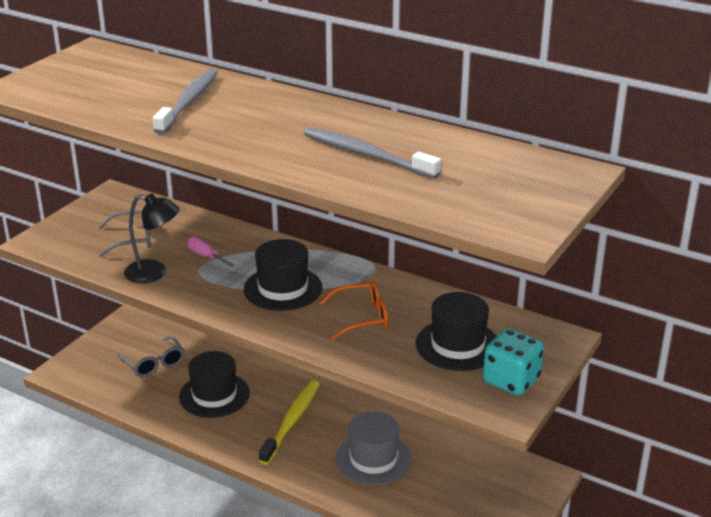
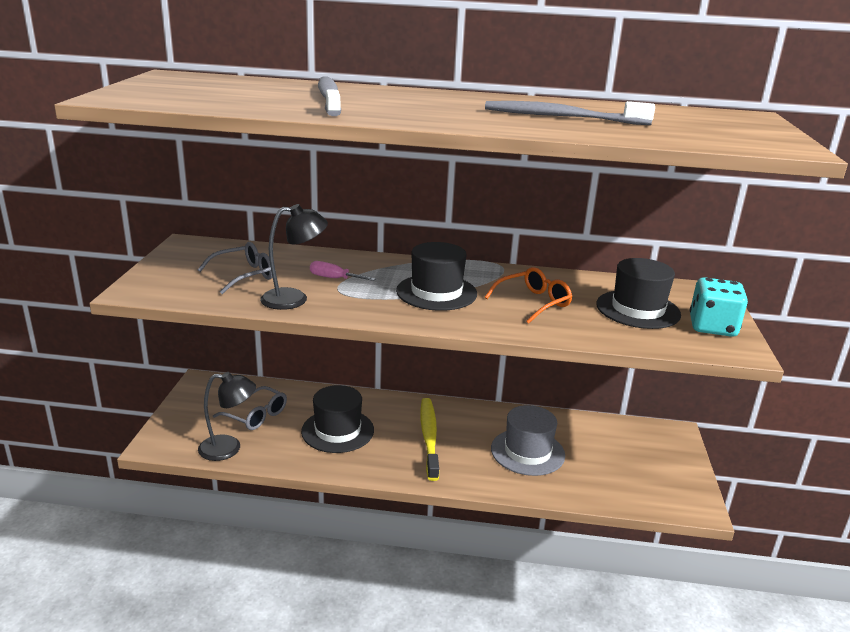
camera: 25 degrees left, 5 degrees down
none -> black lamp [198,372,256,461]

